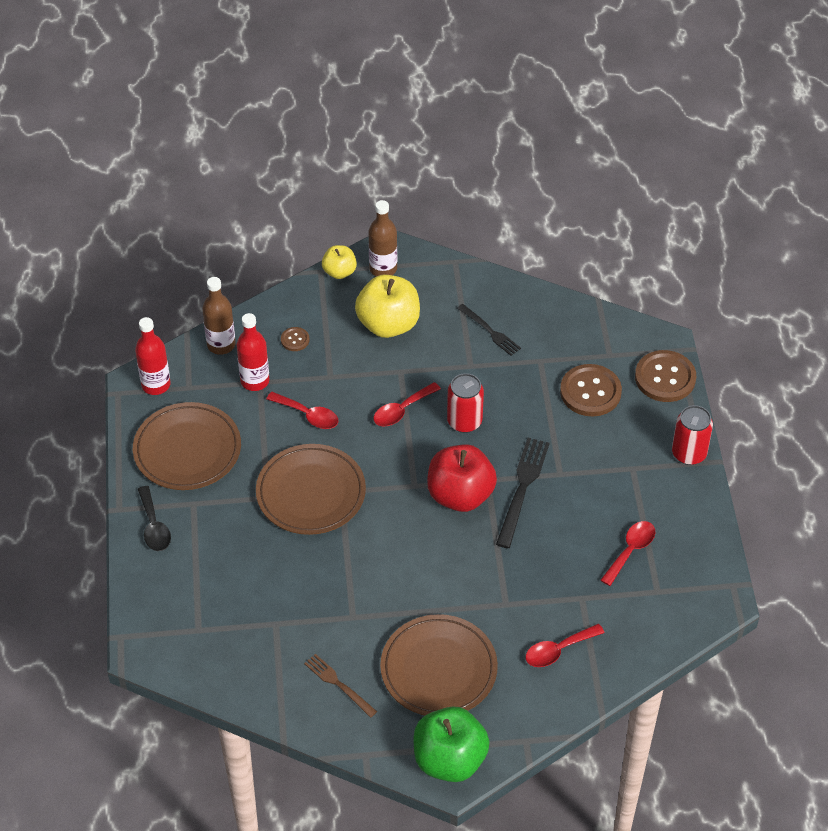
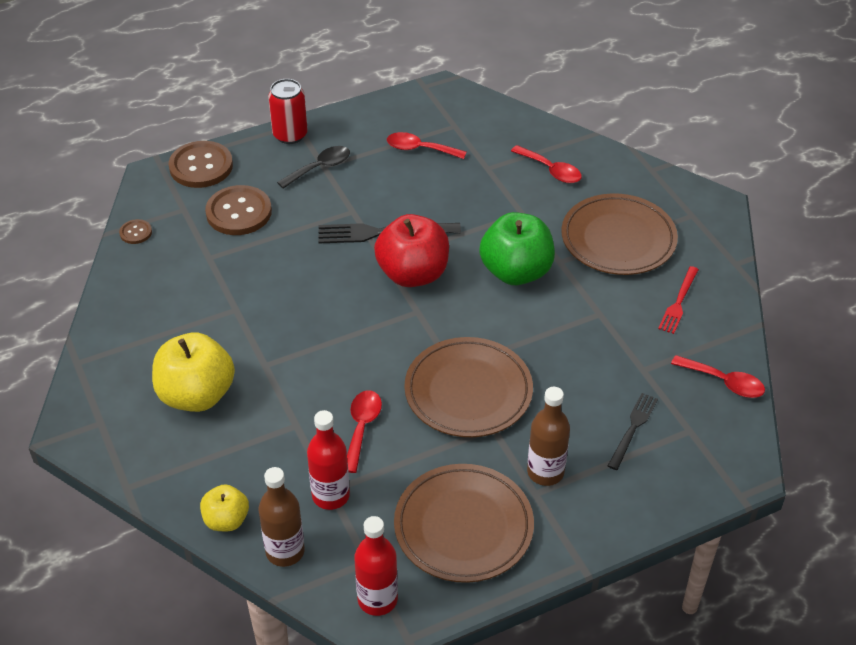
camera: 110 degrees left, 5 degrees down
black spoon [138,486,171,551] -> black spoon moved to [277,146,350,189]
brown button [281,327,310,351] -> brown button moved to [119,219,152,244]
brown fork [304,654,377,718] -> red fork [658,266,699,334]
yellow apple [322,245,357,279] -> yellow apple moved to [200,484,249,531]
brown bottle [368,200,397,276] -> brown bottle moved to [527,387,570,486]
red spoon [373,382,441,426] -> red spoon moved to [671,355,765,398]
green apple [414,706,490,782] -> green apple moved to [479,212,555,285]
red can [447,373,484,433] -> none
black fork [457,304,521,356] -> black fork moved to [608,393,658,470]

